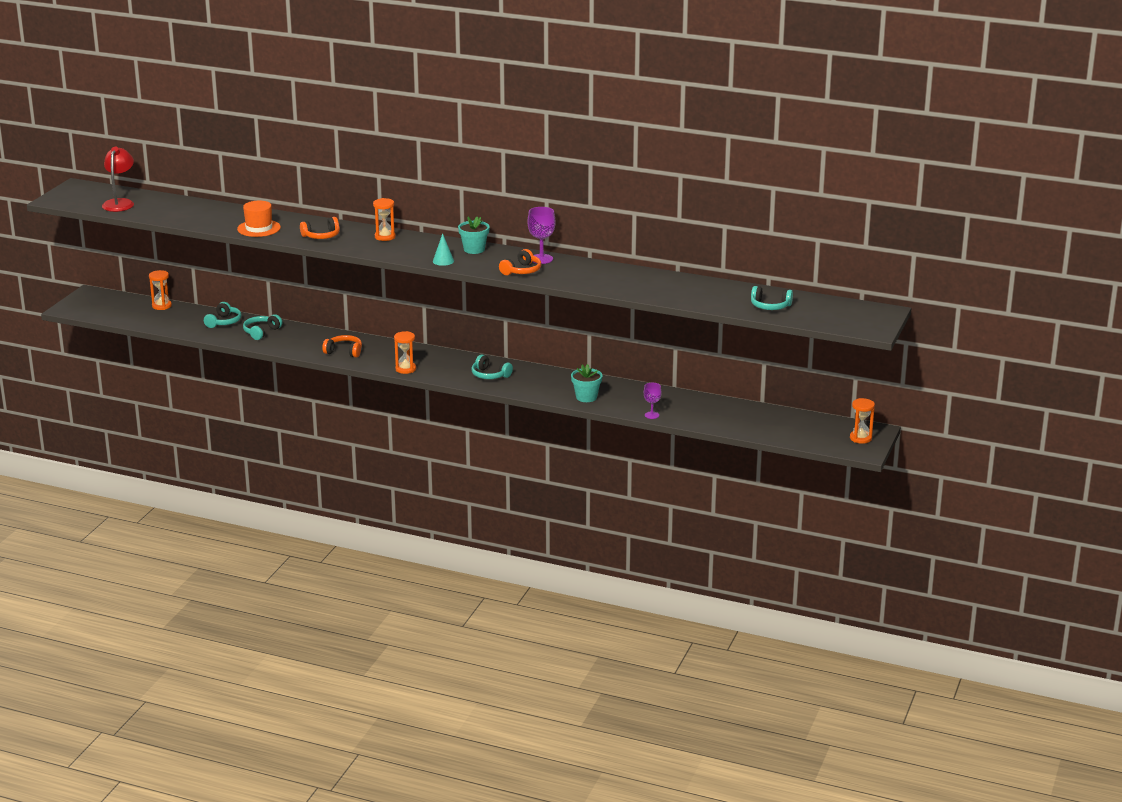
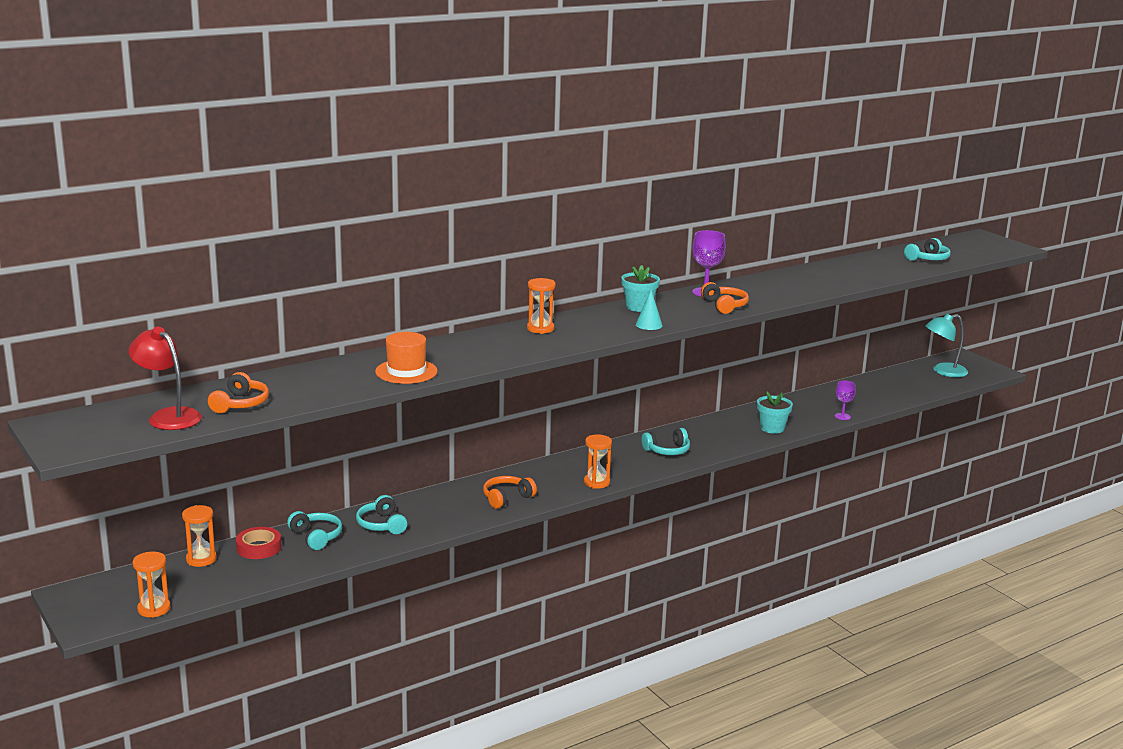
camera: 55 degrees left, 5 degrees down
orange headphones [300,217,340,239] -> orange headphones moved to [208,372,269,413]
orange hourglass [850,398,875,444] -> orange hourglass moved to [133,552,170,618]
none -> red tape [236,527,281,559]
none -> turquoise lamp [925,313,968,377]

